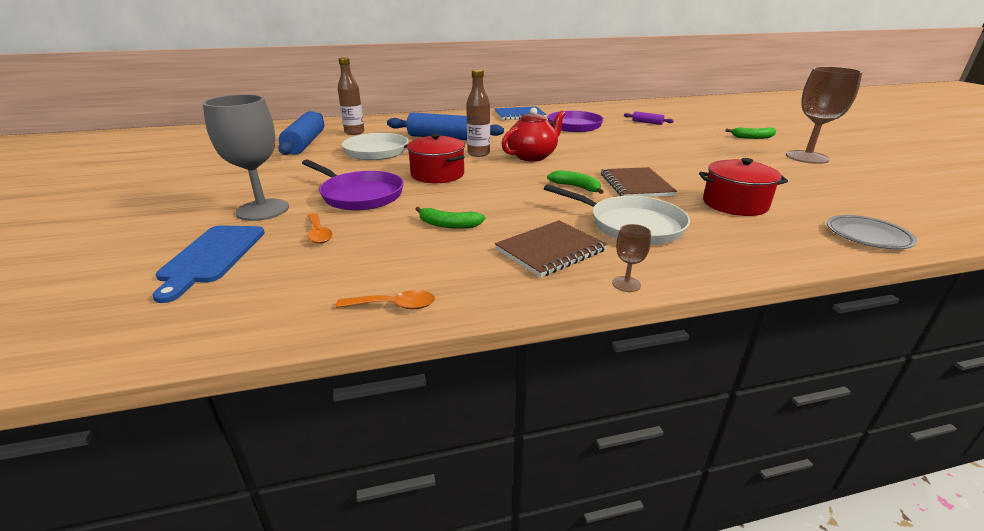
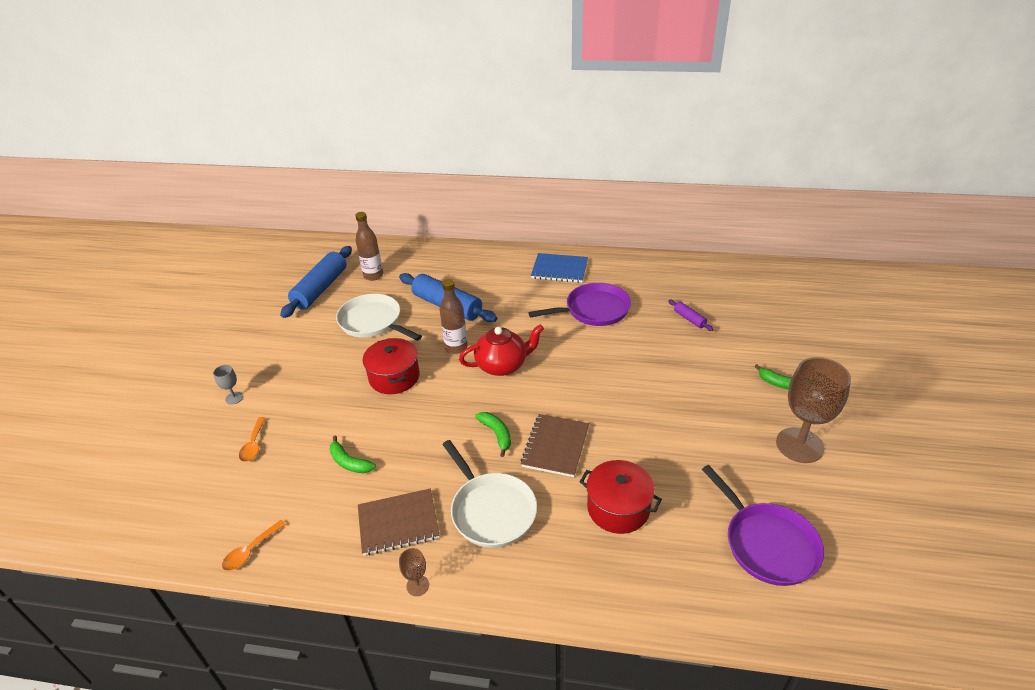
camera: 25 degrees right, 10 degrees up
blue cutting board [153,225,265,303] -> none
grey goblet [202,94,289,221] -> grey goblet [213,365,243,405], size x0.43
purple pan [302,159,404,211] -> purple pan moved to [702,465,824,586]
orange spoon [336,290,435,309] -> orange spoon turned 105 degrees clockwise [222,520,286,571]
grey plate [827,215,917,249] -> none

